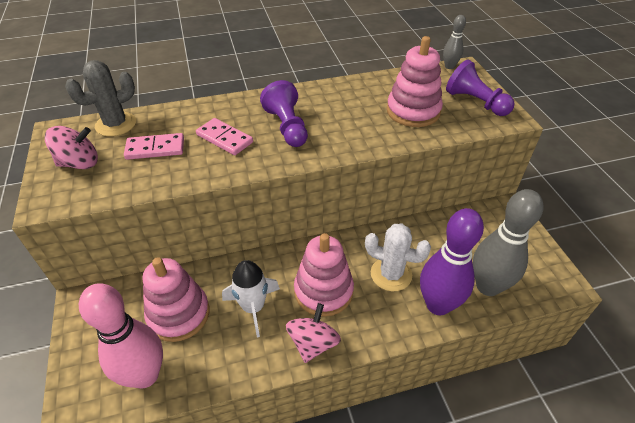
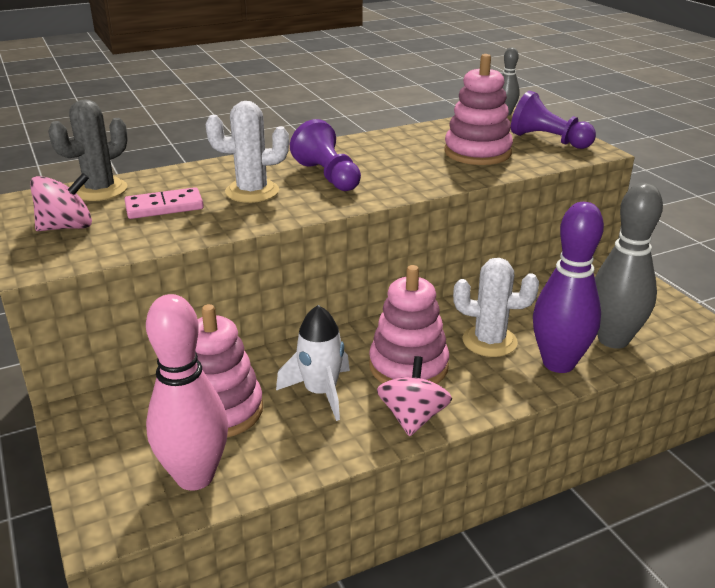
camera: 10 degrees left, 15 degrees down
pink domino [196,118,253,155] -> white cactus [206,101,289,203]

